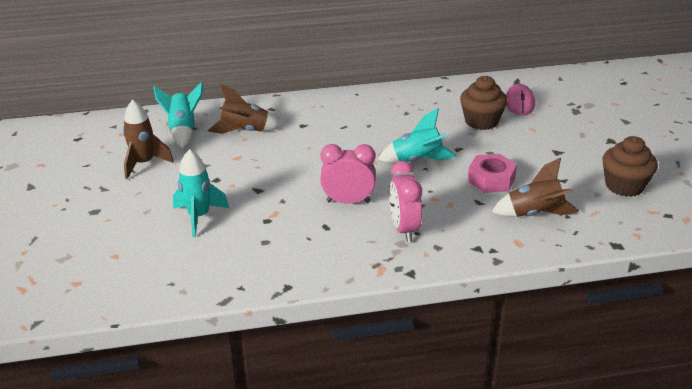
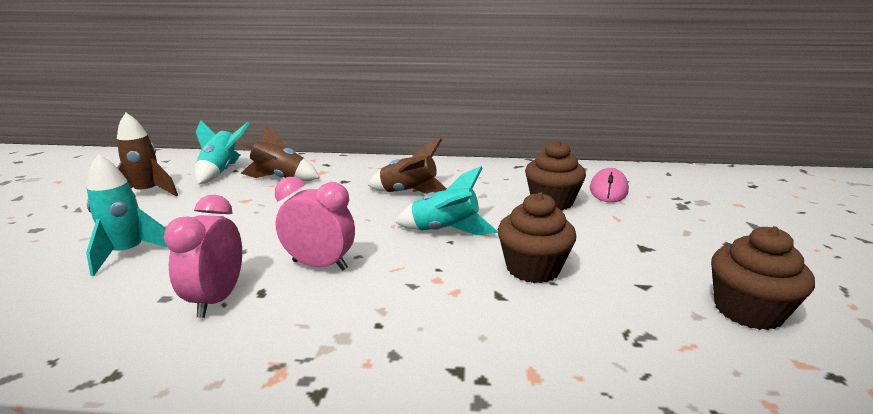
camera: 15 degrees right, 10 degrees down
pink clock [389,161,422,242] -> pink clock moved to [164,195,242,318]
pink nut [468,154,517,193] -> brown cupcake [498,192,576,283]
brown rocket [492,157,579,217] -> brown rocket moved to [368,138,447,194]

